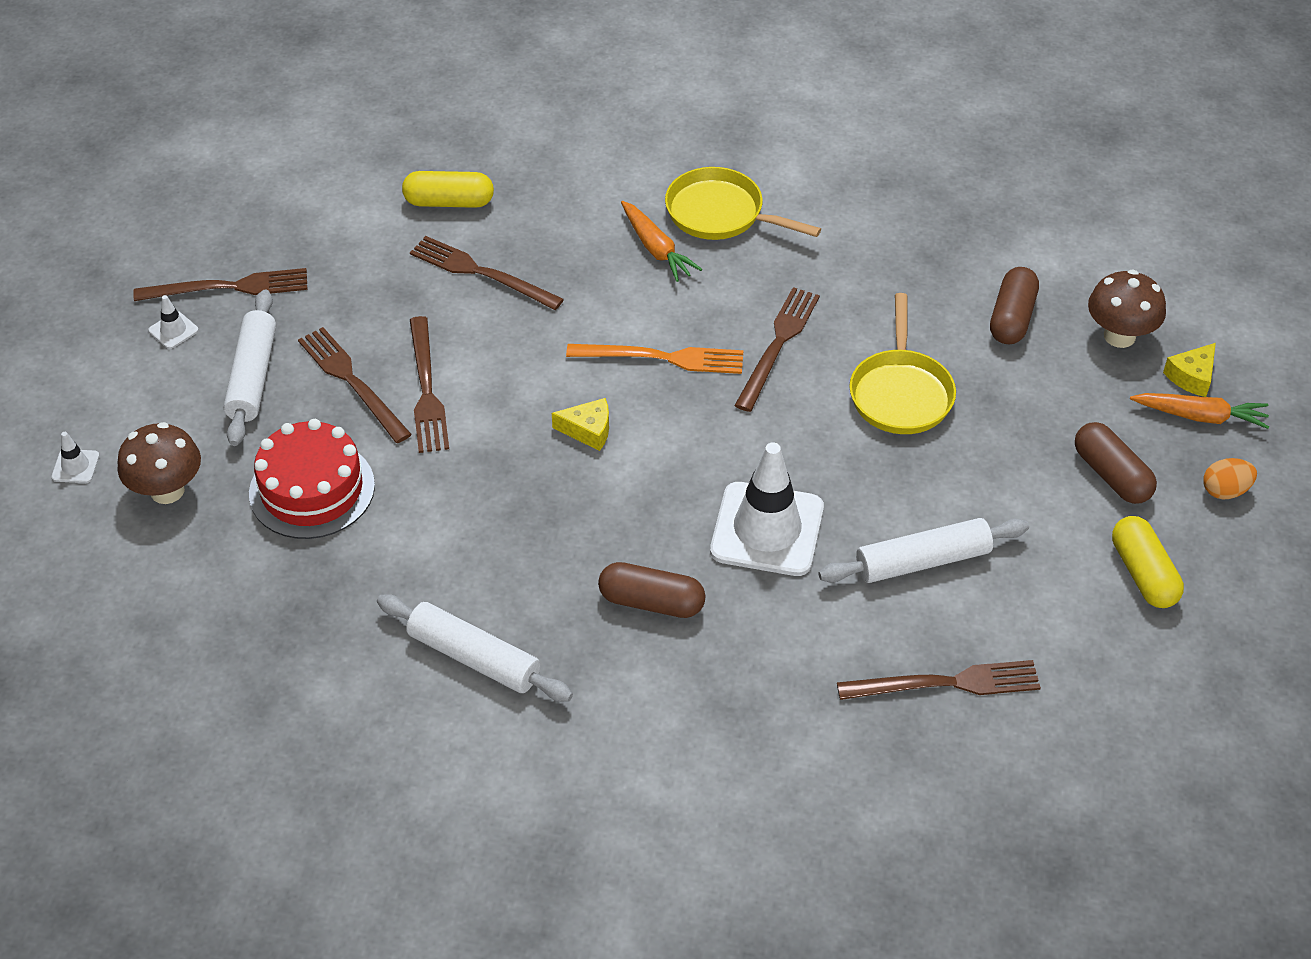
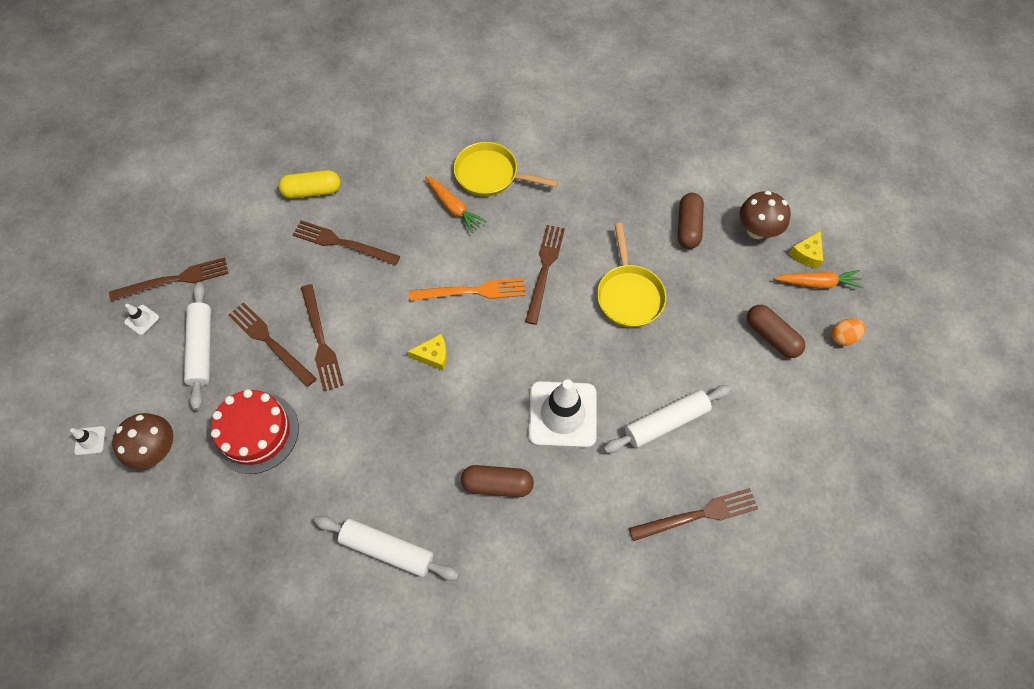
camera: 10 degrees left, 15 degrees up
yellow capsule [1112,516,1184,608] -> none

